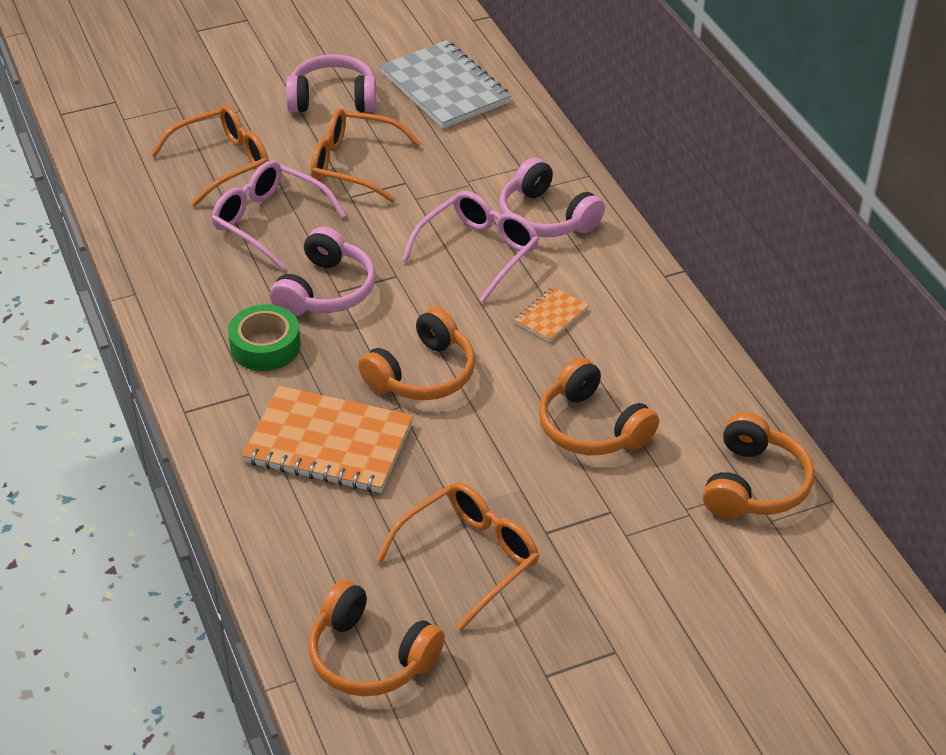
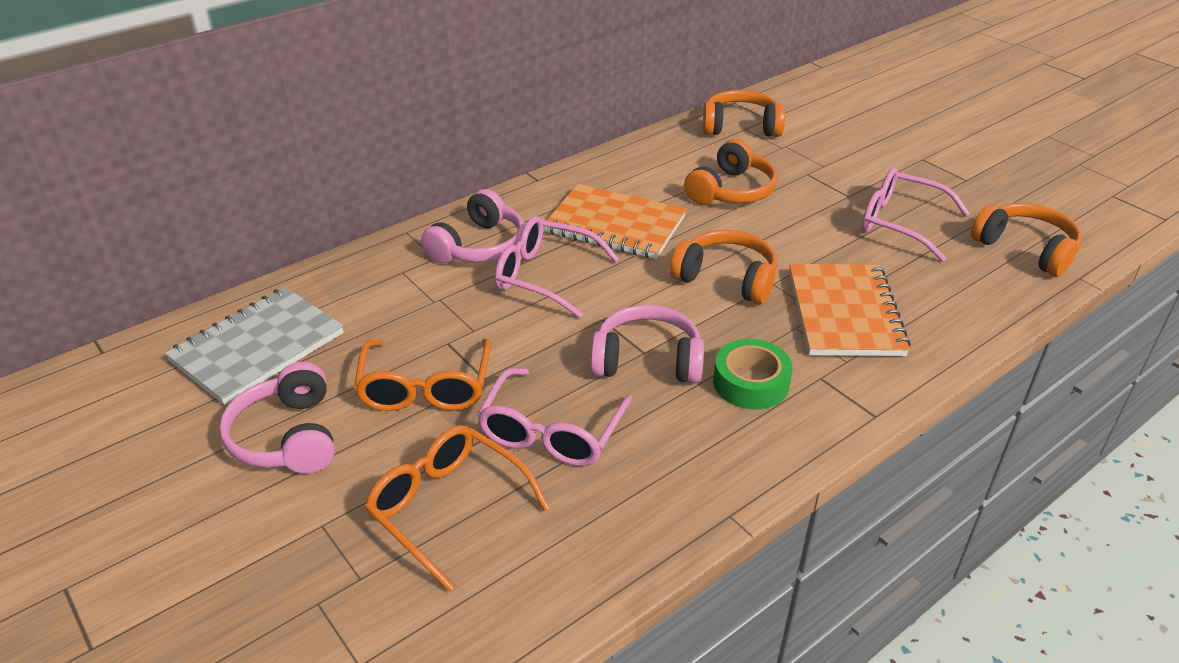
camera: 105 degrees left, 5 degrees down
orange headphones [309,580,445,696] -> orange headphones turned 60 degrees counterclockwise [971,203,1082,276]
orange glasses [376,482,539,632] -> pink glasses [862,167,970,262]
orange notebook [514,286,589,342] -> orange notebook [544,184,686,259], size x2.09

